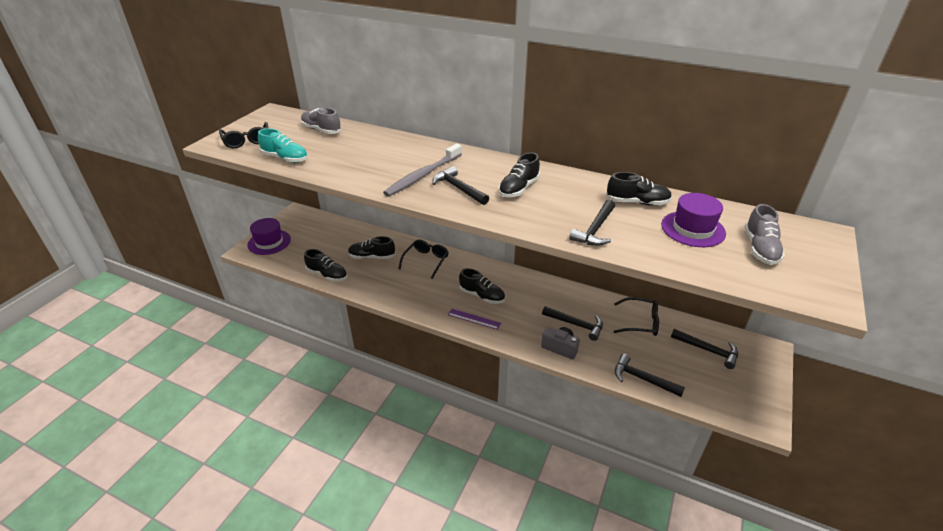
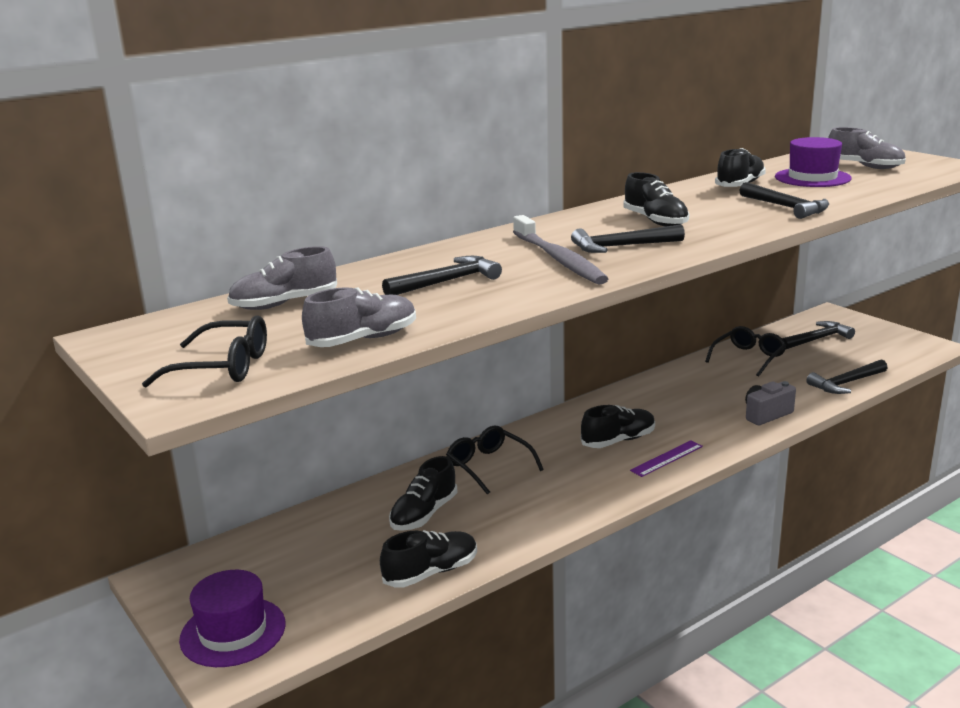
camera: 60 degrees left, 15 degrees down
turquoise shoe [258,128,308,163] -> grey shoe [302,287,416,347]
black hammer [542,306,603,341] -> black hammer moved to [382,256,502,295]

